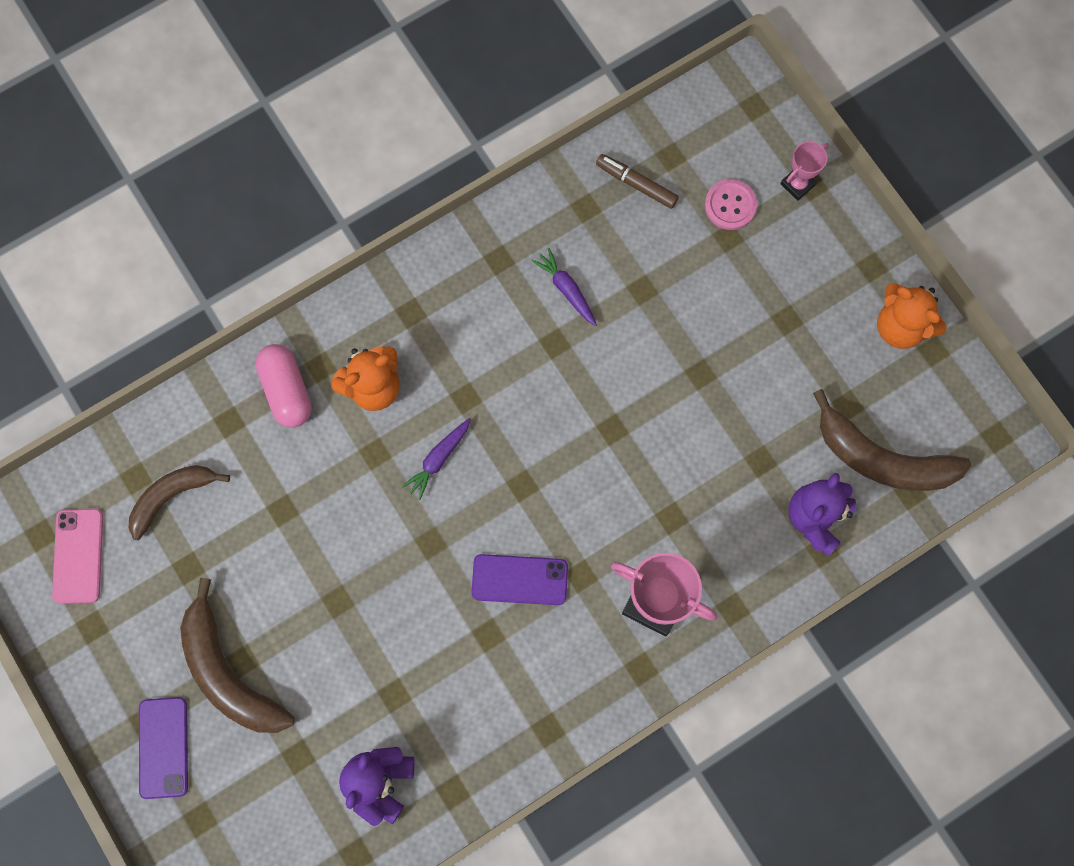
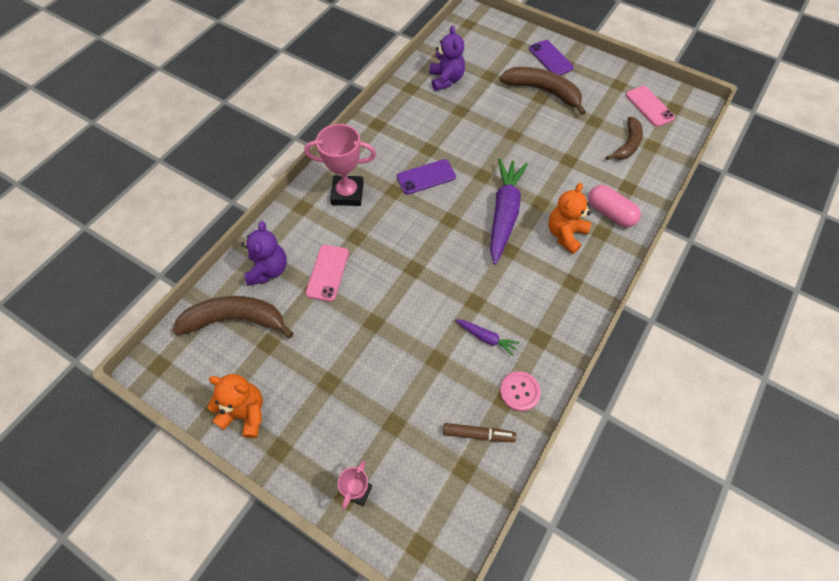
camera: 155 degrees right, 15 degrees down
purple carrot [402,418,471,500] -> purple carrot [490,158,528,265], size x2.11
pink button [705,179,757,230] -> pink button moved to [500,371,541,411]
none -> pink phone [305,245,349,302]

